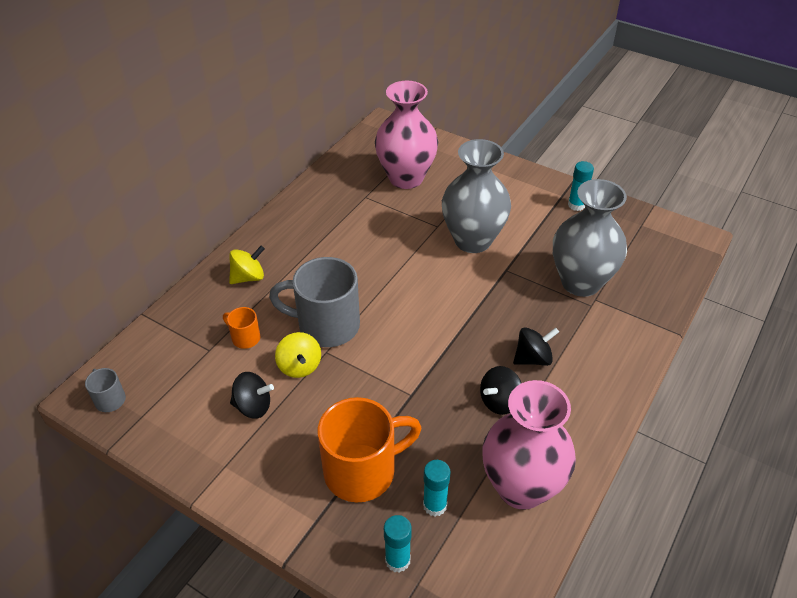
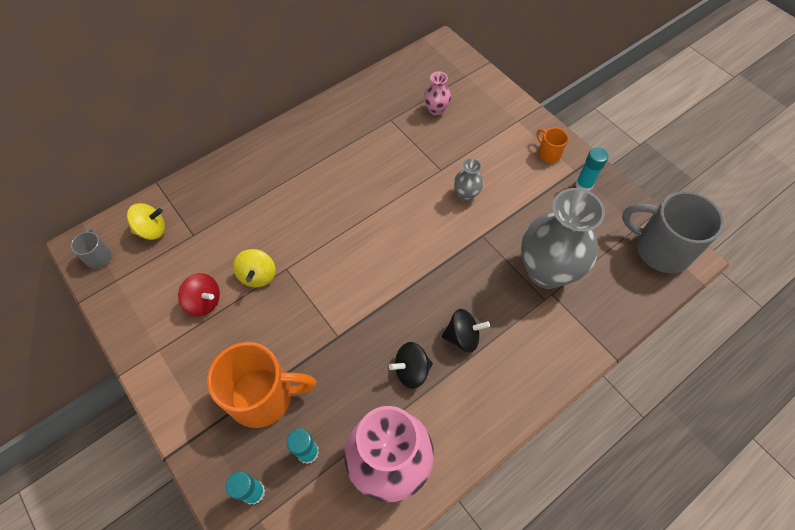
camera: 20 degrees right, 15 degrees up
orange mug [223,307,261,349] -> orange mug moved to [536,127,568,163]
yellow spinning top [229,246,265,284] -> yellow spinning top moved to [127,203,165,240]
black spinning top [230,372,274,419] -> red spinning top [178,273,220,316]
grey mug [269,257,360,347] -> grey mug moved to [622,191,724,273]
pink vase [375,81,438,189] -> pink vase [424,71,451,116], size x0.45
grey vase [442,139,511,253] -> grey vase [454,158,484,201], size x0.45

